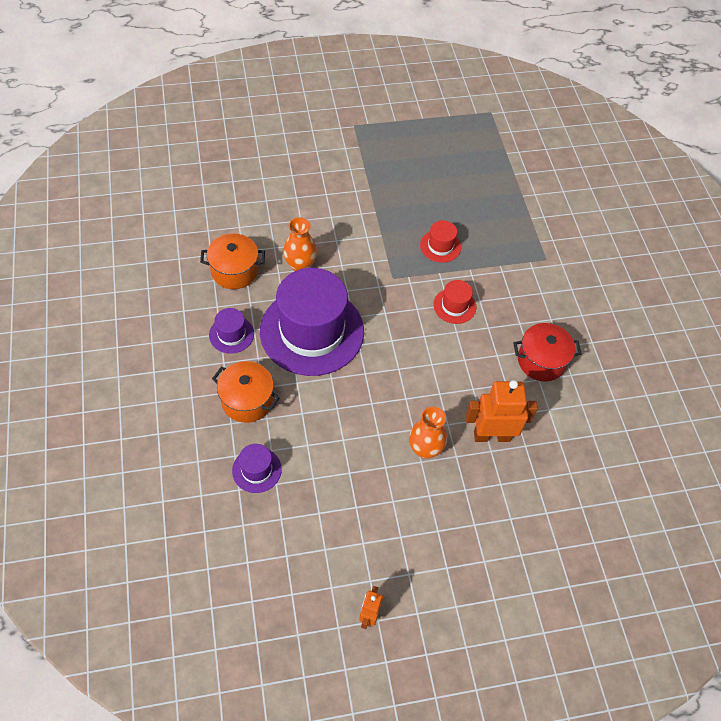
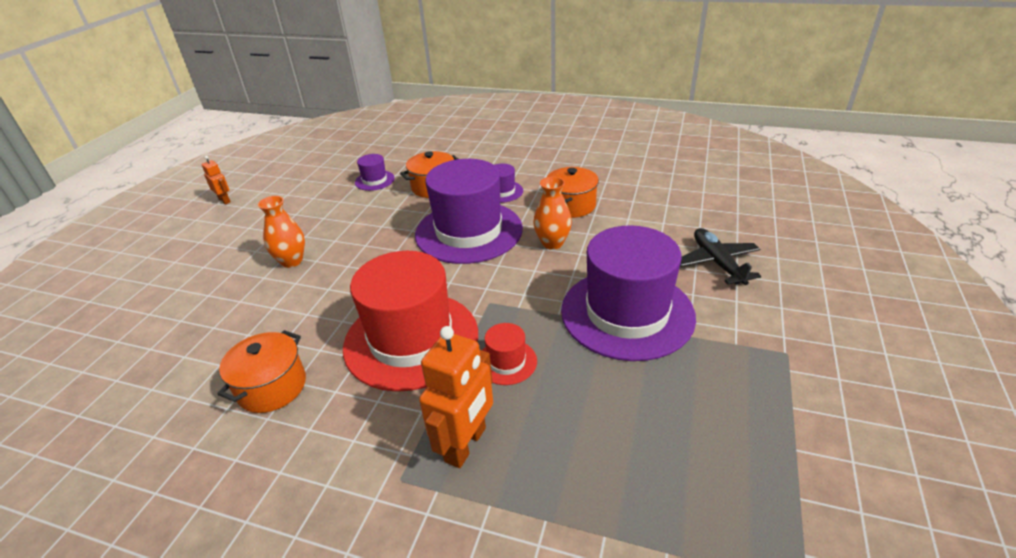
camera: 125 degrees right, 20 degrees down
red hat [433,280,476,324] -> red hat [343,251,478,392], size x2.34
orange robot [465,380,538,442] -> orange robot moved to [419,326,493,468]
red pot [513,323,582,381] -> orange pot [217,330,306,413]
none -> purple hat [561,225,696,361]
none -> black plane [680,228,761,285]

